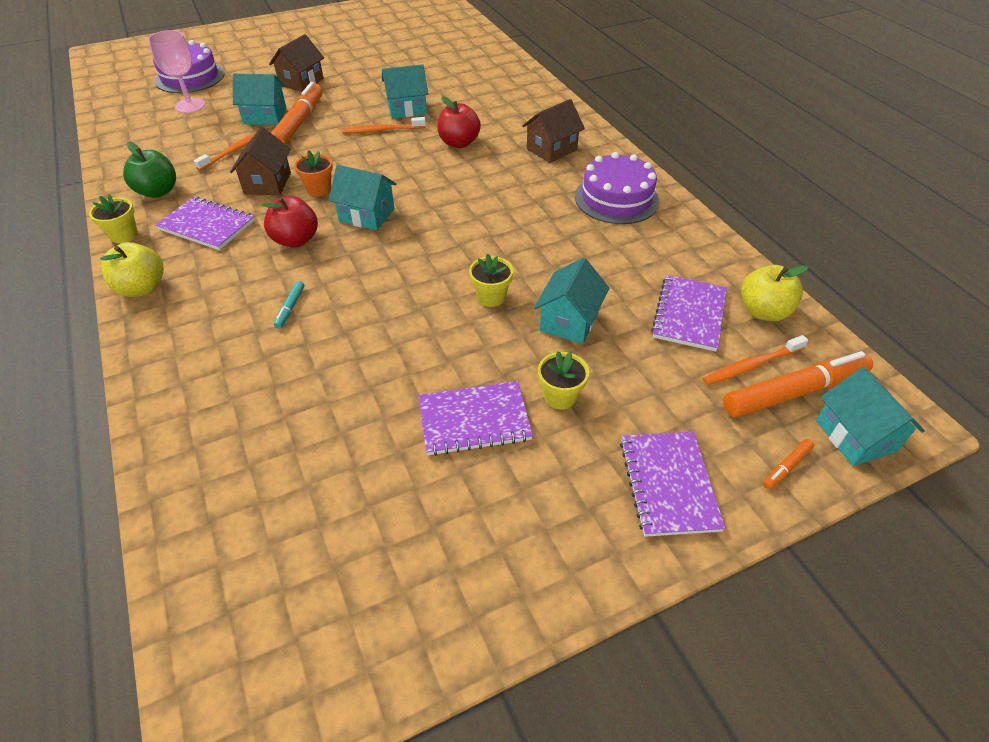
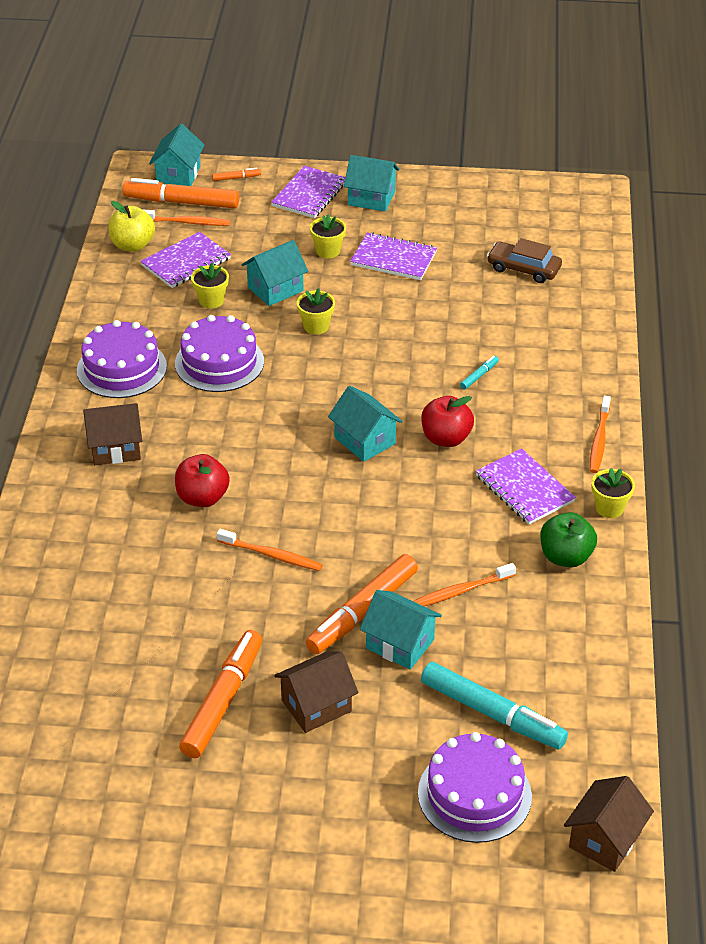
camera: 150 degrees left, 5 degrees down
yellow apple [100,242,164,297] -> orange toothbrush [590,396,611,473]
pink goblet [148,30,205,113] -> turquoise marker [421,662,568,749]
brown house [230,127,291,195] -> brown house moved to [564,776,654,872]
orange flower pot [294,150,333,197] -> none
turquoise house [382,64,428,118] -> turquoise house moved to [344,155,399,212]
none -> purple cake [175,315,264,392]
none -> orange marker [179,630,262,758]
none -> yellow flower pot [191,263,229,308]
none -> brown car [487,238,562,283]

